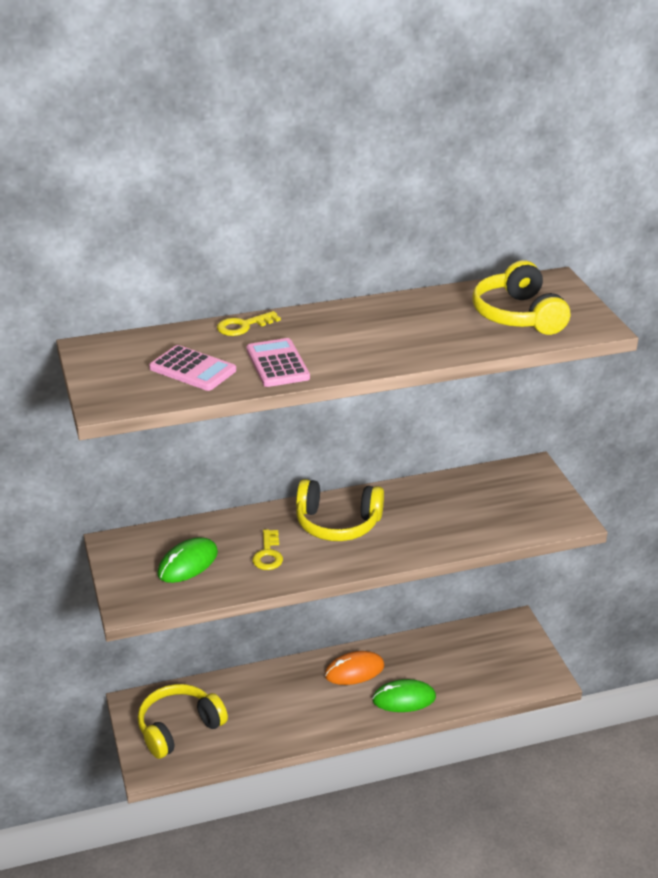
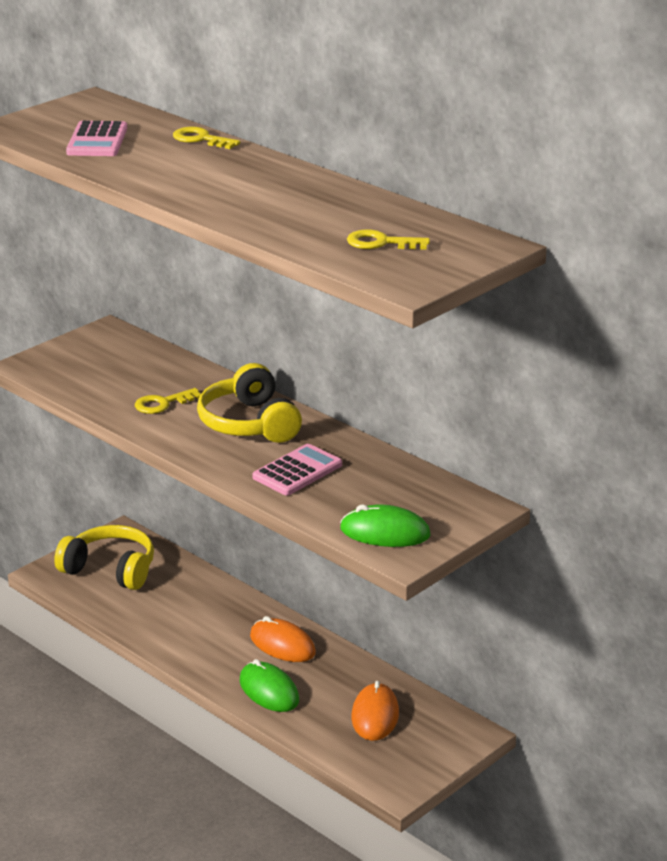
camera: 60 degrees right, 5 degrees down
green mouse [157,537,218,583] -> green mouse moved to [340,505,431,547]
pink calculator [247,338,310,387] -> pink calculator moved to [252,444,342,495]
yellow headphones [472,260,570,335] -> yellow key [347,229,430,250]
none -> orange mouse [351,681,399,741]

